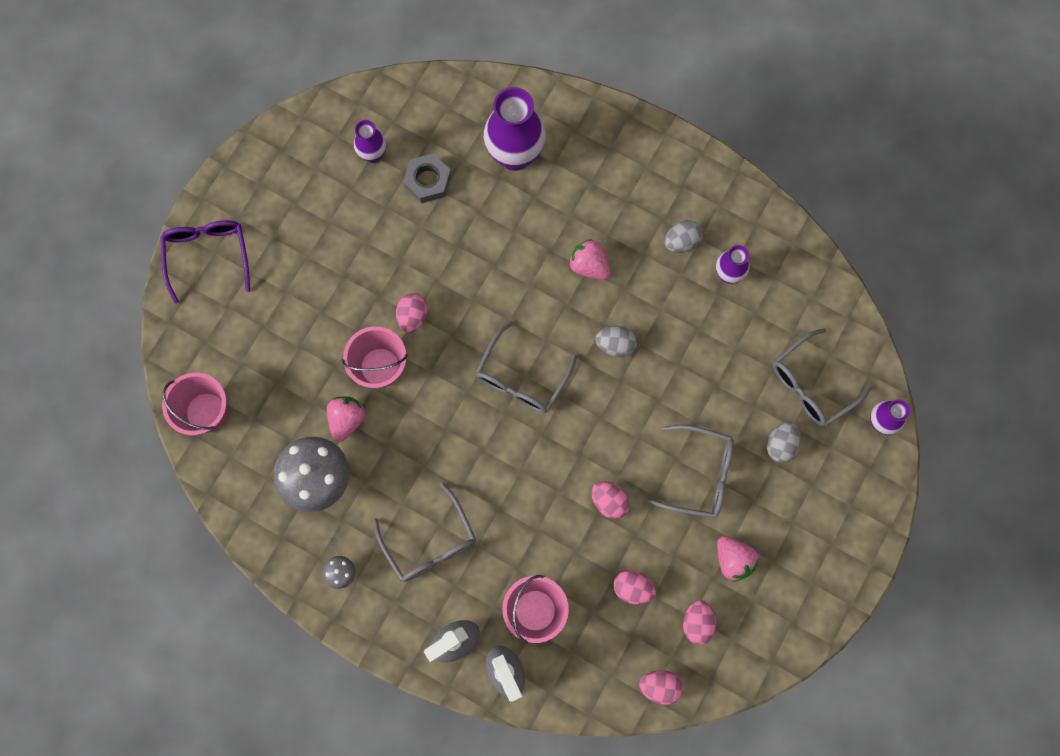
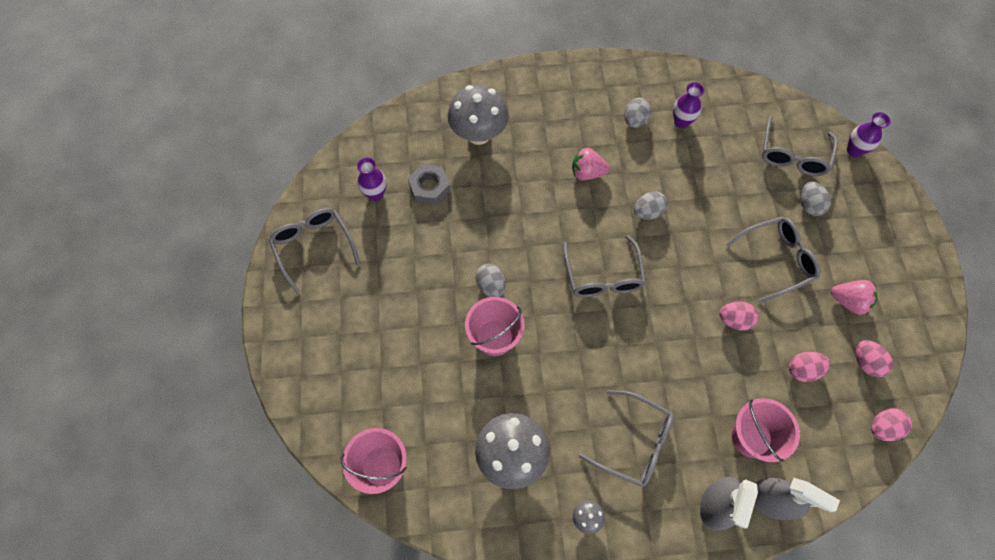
camera: 35 degrees left, 10 degrees down
purple glasses [160,220,250,304] -> none
pink strawberry [327,396,366,442] -> none
pink egg [396,293,427,333] -> grey egg [475,264,505,297]
purple vase [484,87,546,171] -> grey mushroom [447,85,509,145]
none -> grey glasses [269,208,360,293]

